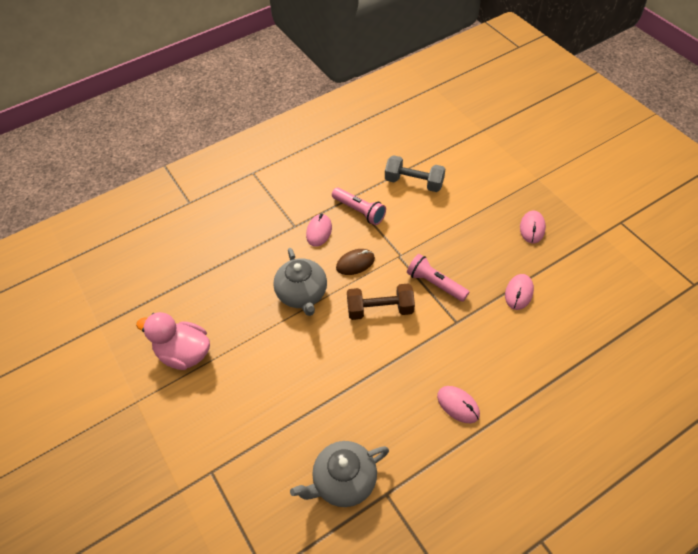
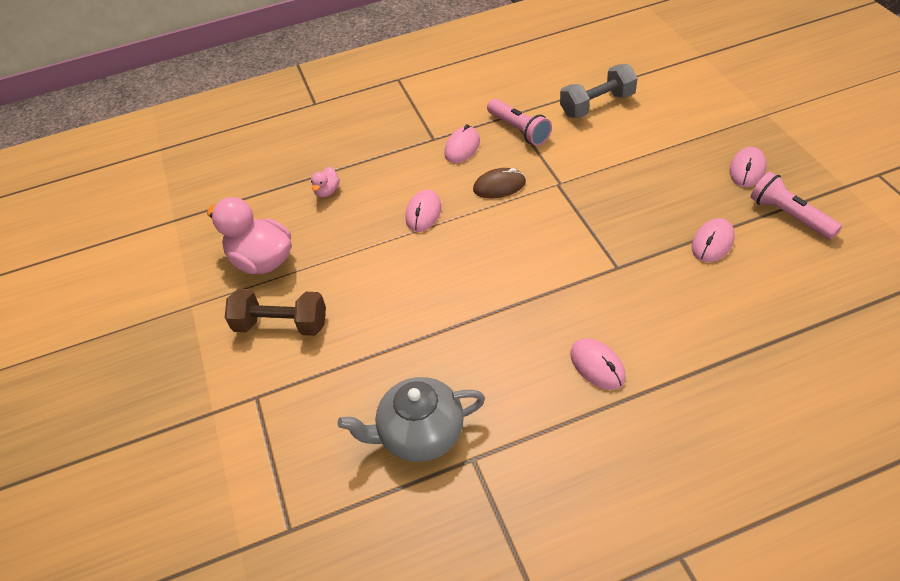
camera: 15 degrees right, 5 degrees down
grey teapot [273,248,327,316] -> pink mouse [406,190,441,232]
brown dumbbell [347,283,415,320] -> brown dumbbell moved to [225,289,326,336]
grey dumbbell [385,155,445,192] -> grey dumbbell turned 60 degrees counterclockwise [560,64,637,118]
pink flashlight [407,254,469,302] -> pink flashlight moved to [751,171,842,240]
none -> pink duck [311,167,340,197]

